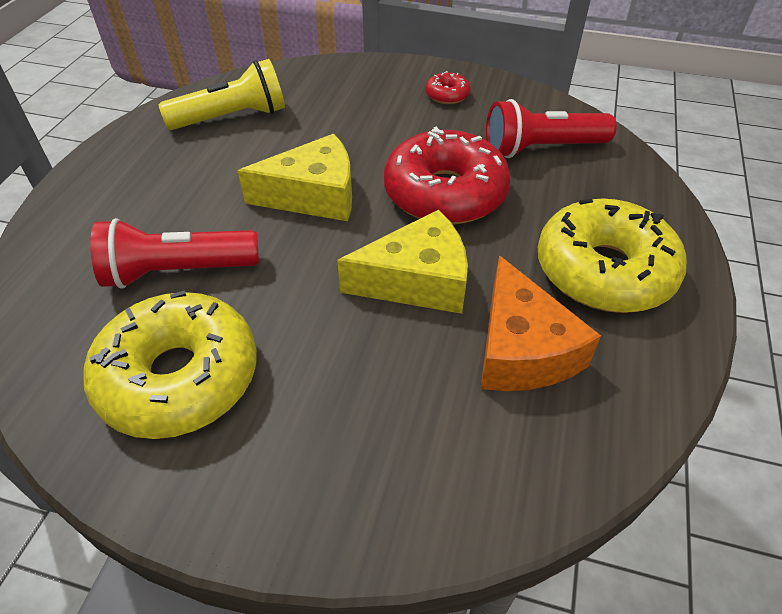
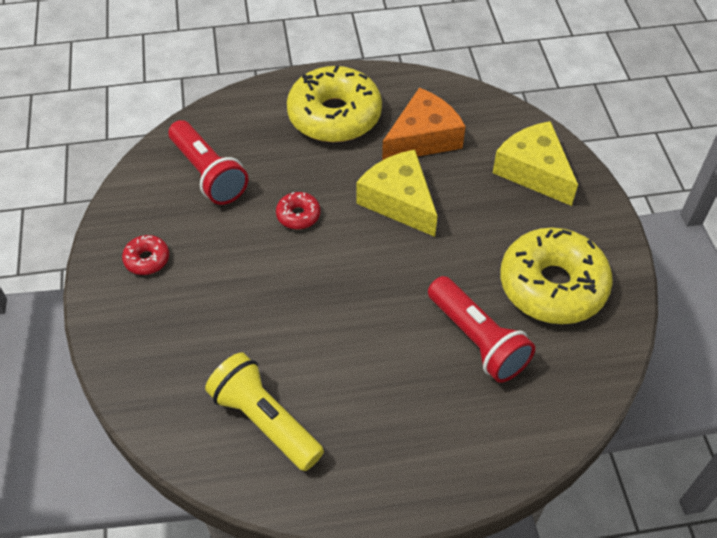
camera: 115 degrees left, 5 degrees up
yellow cheese [238,134,352,221] -> yellow cheese moved to [493,121,578,206]
red donut [384,127,511,225] -> red donut [276,192,320,229], size x0.43

